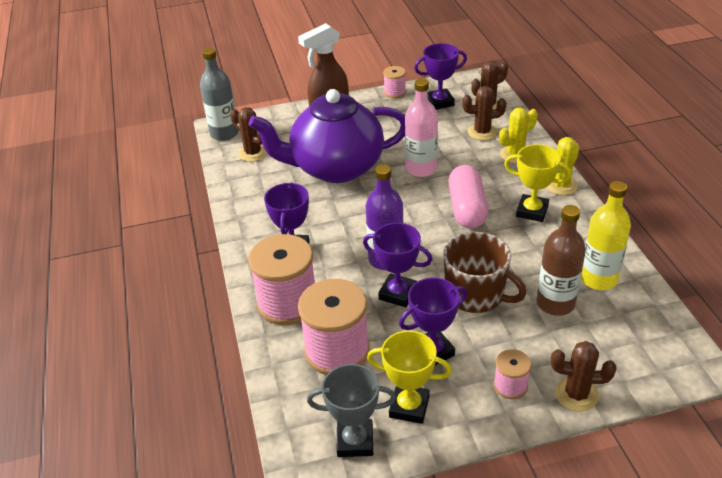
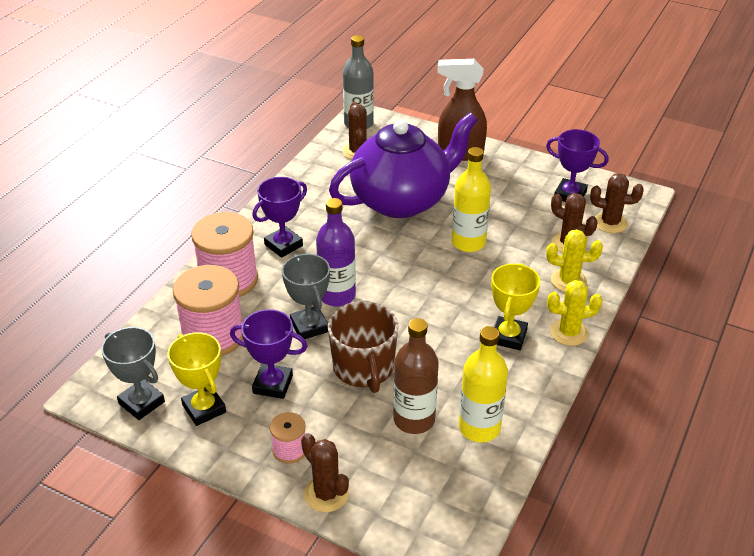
camera: 40 degrees right, 0 degrees up
purple teapot [249,89,405,183] -> purple teapot turned 120 degrees clockwise [329,113,478,218]
purple trophy [363,223,432,307] -> grey trophy [282,254,330,339]
pink spool [383,66,406,98] -> none
pink bottle [405,78,438,177] -> yellow bottle [452,147,491,252]
pink capsule [448,165,488,228] -> none
yellow trophy [504,144,571,222] -> yellow trophy turned 45 degrees clockwise [491,263,541,350]

